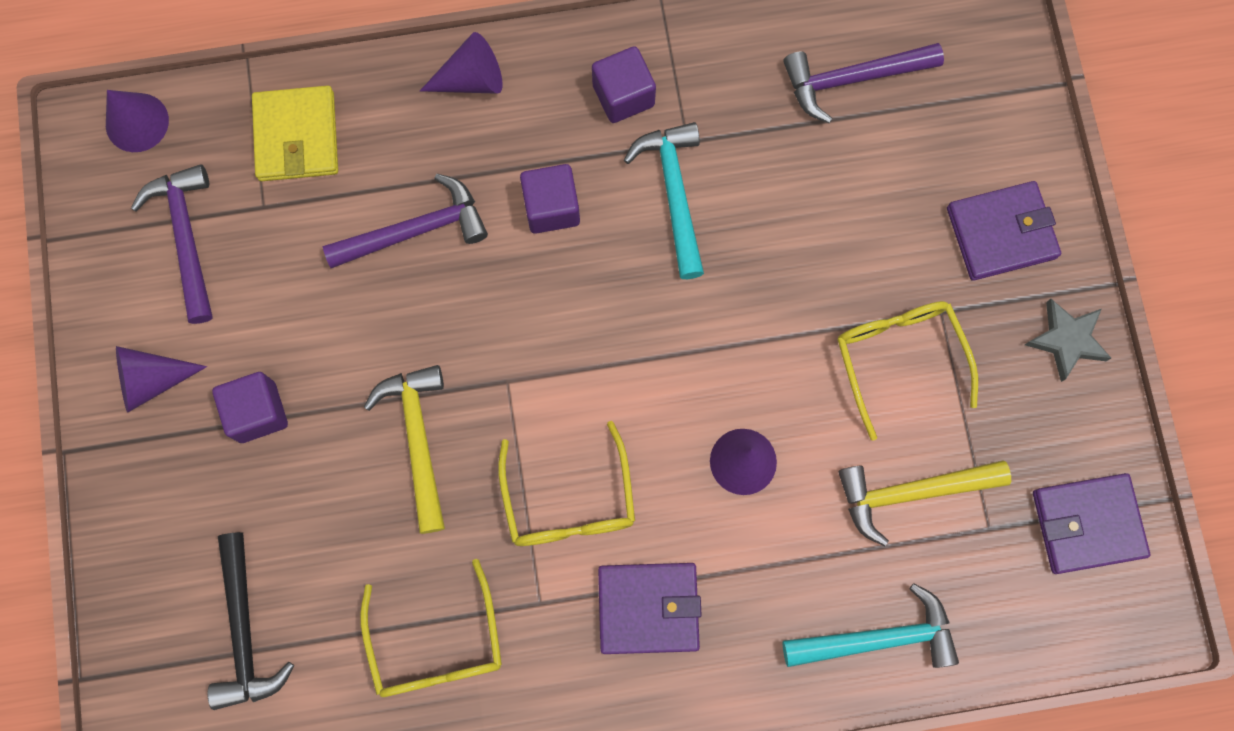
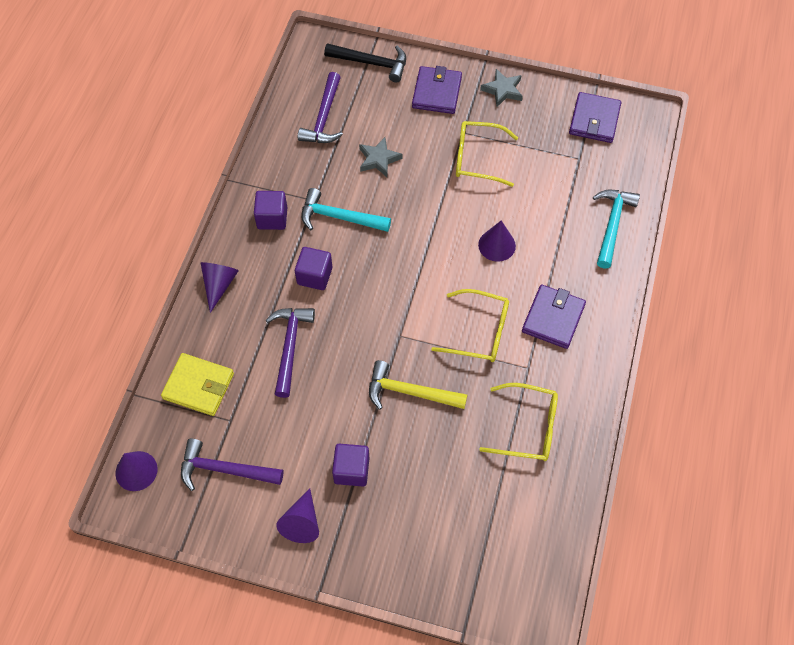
camera: 65 degrees left, 15 degrees down
black hammer [207,532,294,710] -> black hammer moved to [324,43,406,82]
yellow hammer [838,460,1011,546] -> none
none -> grey star [359,137,403,177]

